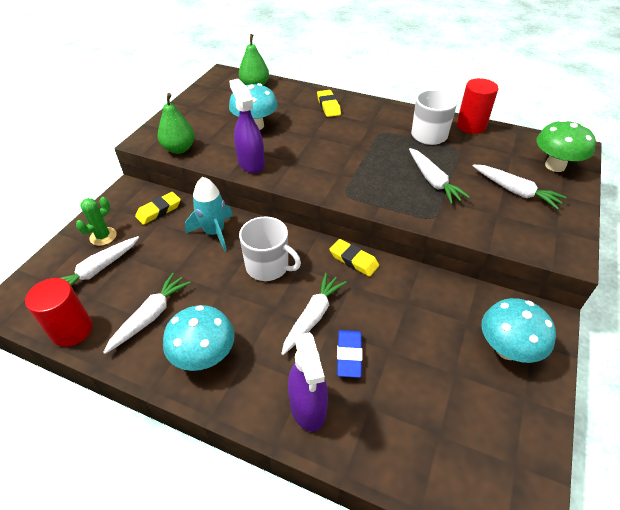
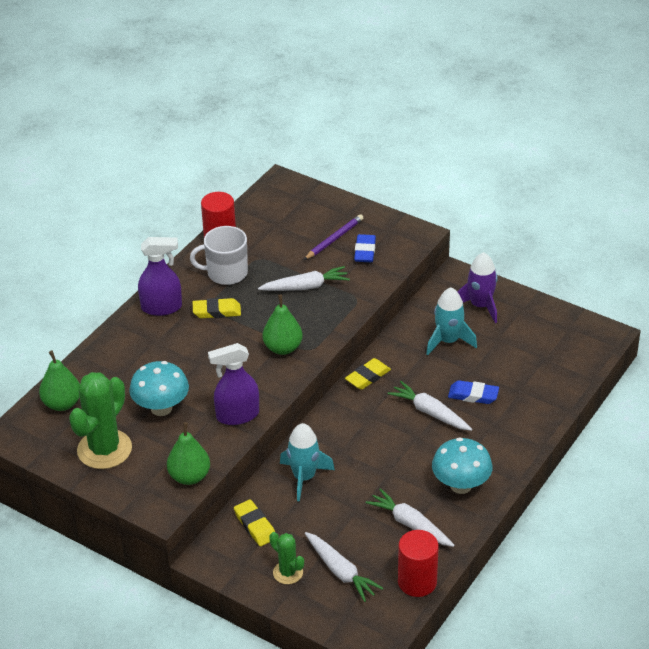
camera: 80 degrees left, 5 degrees down
white mug [239,217,301,281] -> none
purple spray bottle [288,332,328,432] -> purple spray bottle moved to [138,237,182,316]
yellow eraser [317,90,341,117] -> yellow eraser moved to [193,298,241,318]
white carrot [473,164,567,210] -> purple pencil [304,214,363,260]
turquoise mushroom [481,298,556,363] -> purple rocket [457,252,498,323]
green mushroom [537,120,596,172] -> none
none -> green cactus [69,372,132,469]
none -> green pear [262,295,303,355]
none -> blue eraser [354,234,376,262]
none -> turquoise rocket [426,288,477,355]

